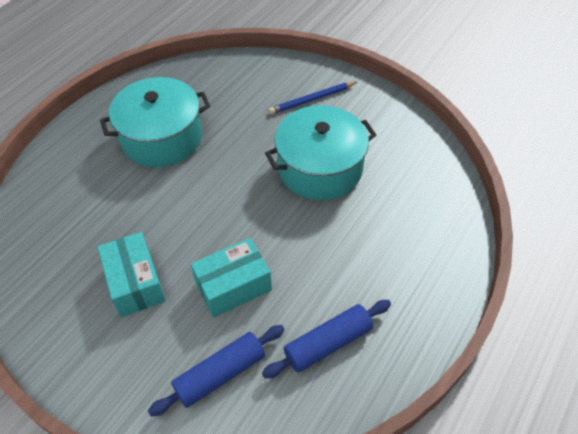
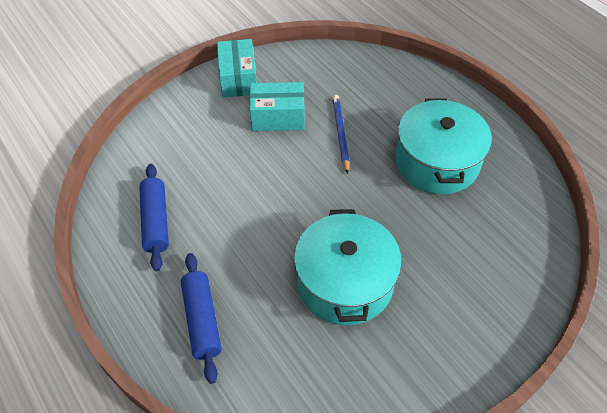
camera: 110 degrees right, 0 degrees up
blue rolling pin [148,325,285,417] -> blue rolling pin moved to [181,253,222,384]
turquoise box [191,238,272,318] -> turquoise box moved to [217,39,257,97]
blue pencil [268,82,357,114] -> blue pencil moved to [332,95,350,174]

